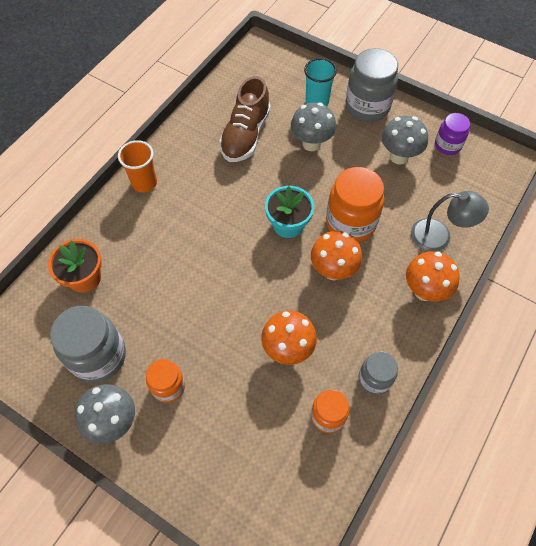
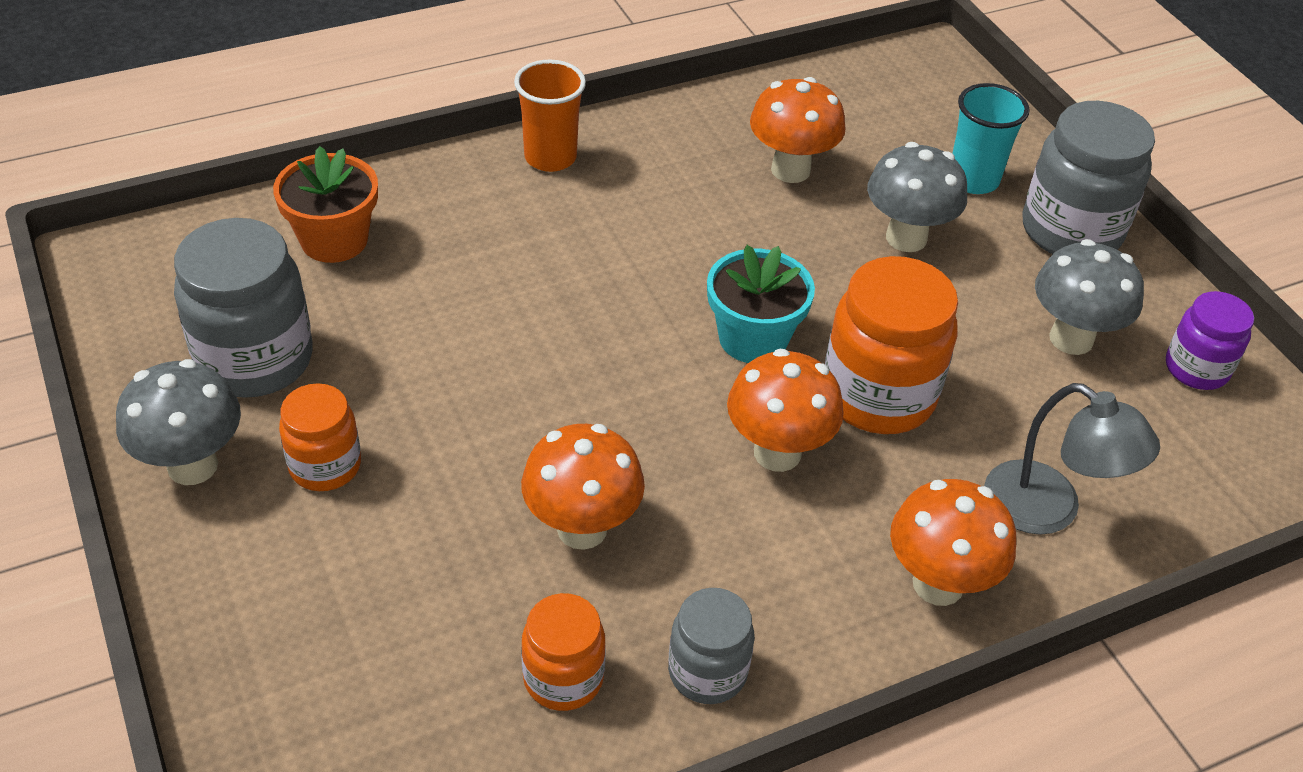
camera: 30 degrees right, 15 degrees down
brown shoe [219,76,271,162] -> orange mushroom [750,77,846,183]

